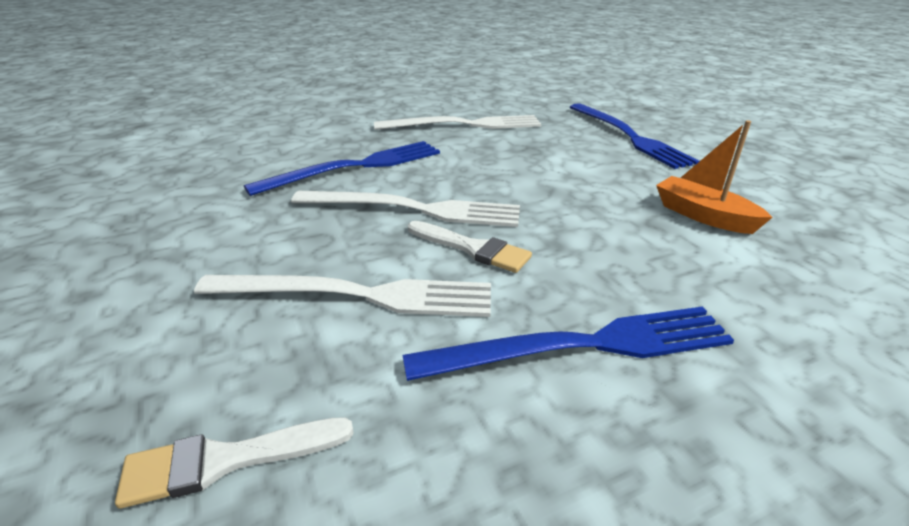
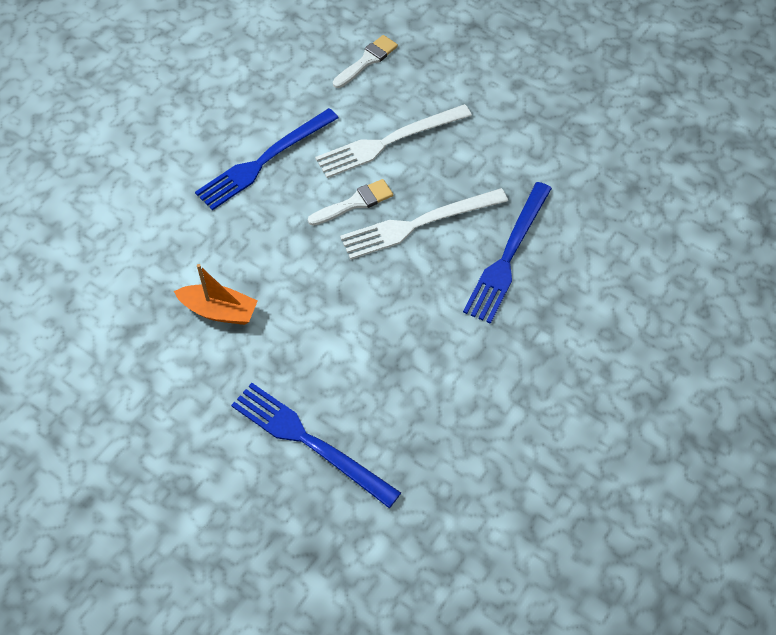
camera: 150 degrees right, 25 degrees up
white fork [374,115,541,130] -> none
white brush [408,221,532,273] -> white brush turned 150 degrees clockwise [308,179,393,226]

